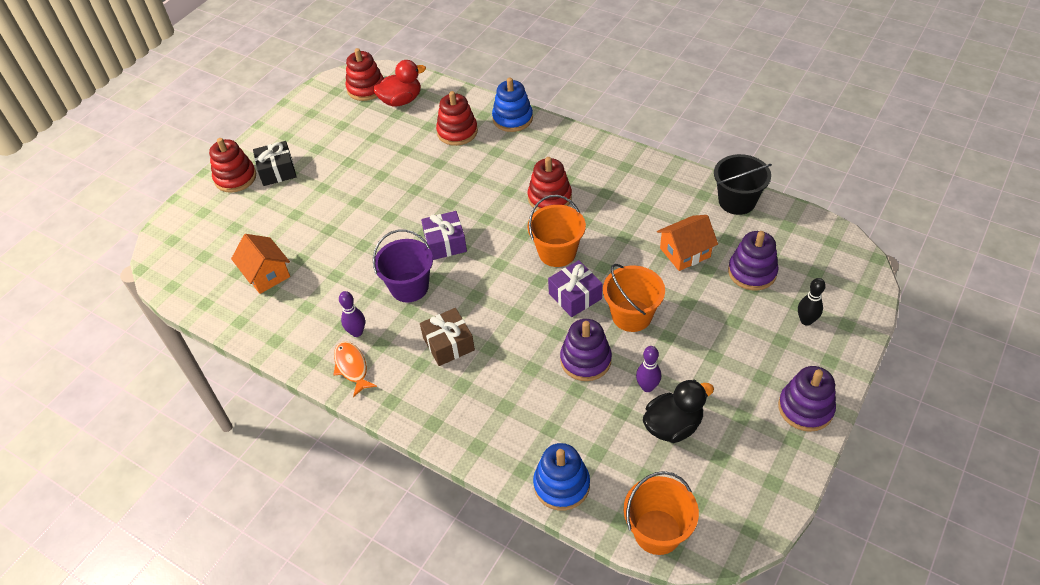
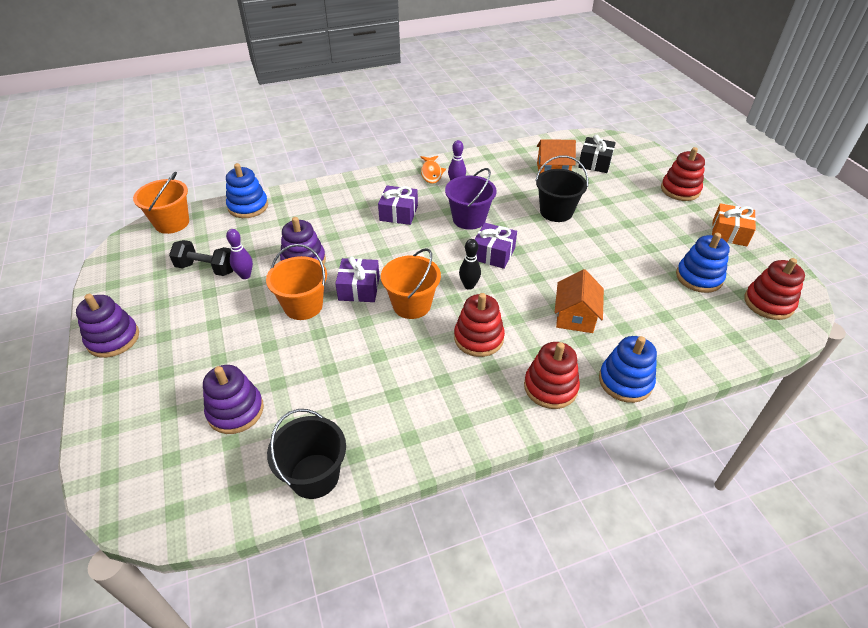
camera: 125 degrees right, 5 degrees down
black gift [253,141,297,186] -> black gift moved to [578,135,616,173]
orange fish [333,341,377,397] -> orange fish turned 75 degrees clockwise [420,156,446,184]
red duck [373,60,426,107] -> none
brown gift [420,308,475,366] -> purple gift [378,186,418,225]
red stacking toy [436,91,478,146] -> red stacking toy moved to [524,342,580,409]
black duck [643,379,714,443] -> black dumbbell [169,240,233,276]
orange house [657,215,718,271] -> orange house moved to [555,269,604,333]
black bowling pin [798,278,826,326] -> black bowling pin moved to [459,239,481,290]
none -> black bucket [535,155,588,222]
none -> blue stacking toy [676,233,730,293]
none -> orange gift [712,203,756,246]

